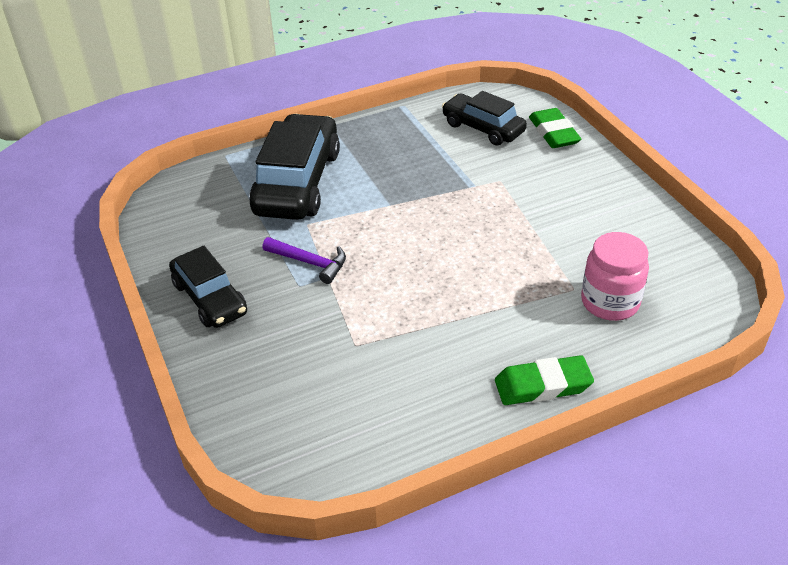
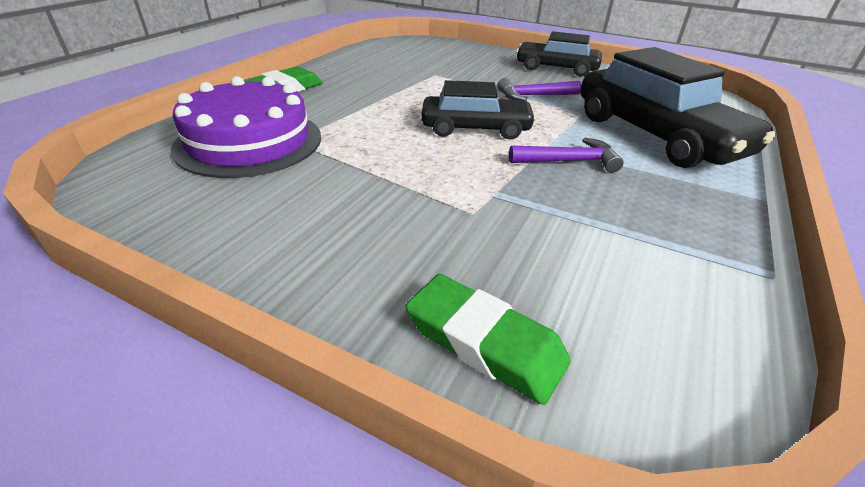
camera: 140 degrees right, 5 degrees down
black car [442,91,527,146] -> black car moved to [421,80,536,140]
pink jar [581,232,649,321] -> purple cake [171,76,321,178]
none -> purple hammer [509,137,624,173]

